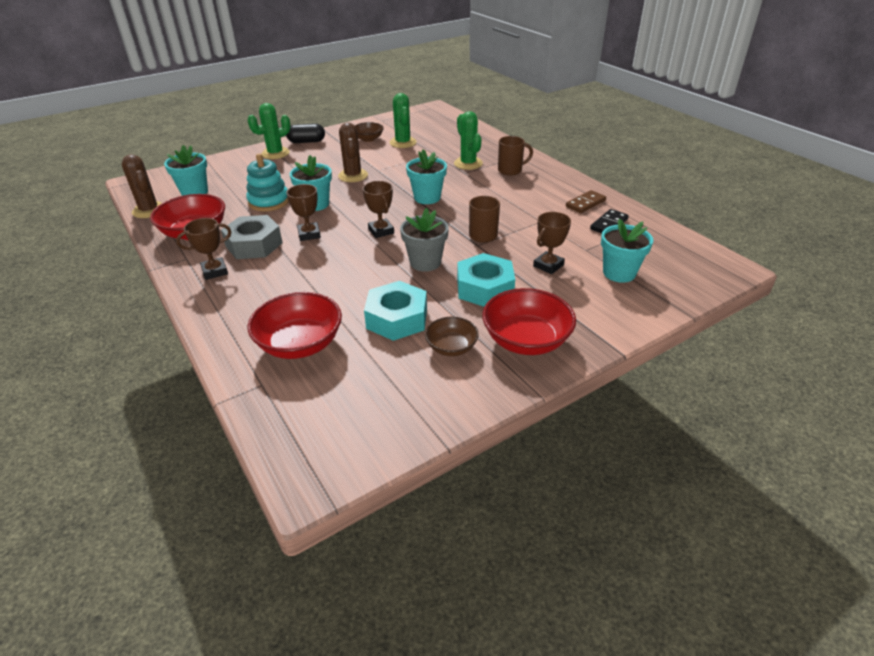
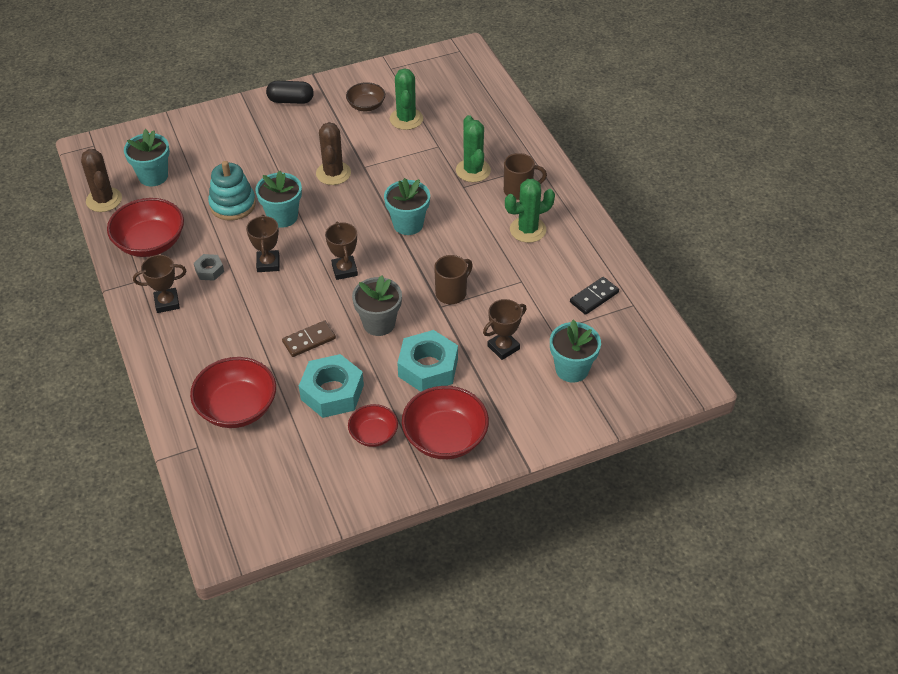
camera: 10 degrees right, 10 degrees up
grey nut [221,215,283,259] -> grey nut [194,254,224,281], size x0.50
green cactus [248,103,291,159] -> green cactus moved to [505,179,555,243]
brown bowl [425,317,479,356] -> red bowl [348,404,398,447]
brown domino [566,190,606,213] -> brown domino moved to [282,320,336,357]

